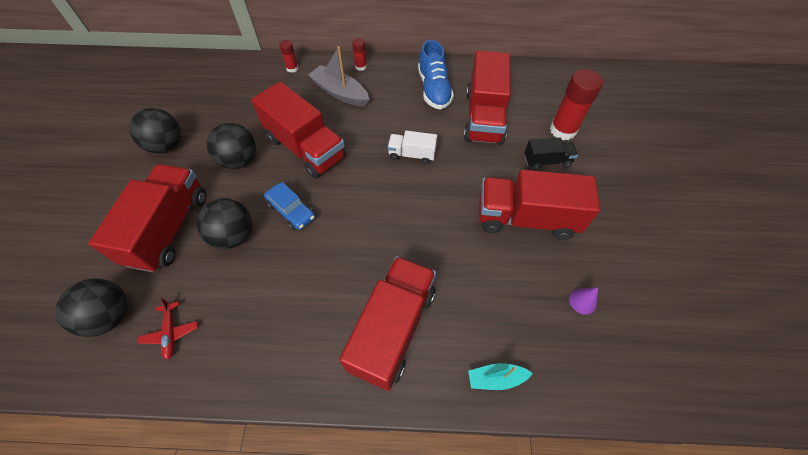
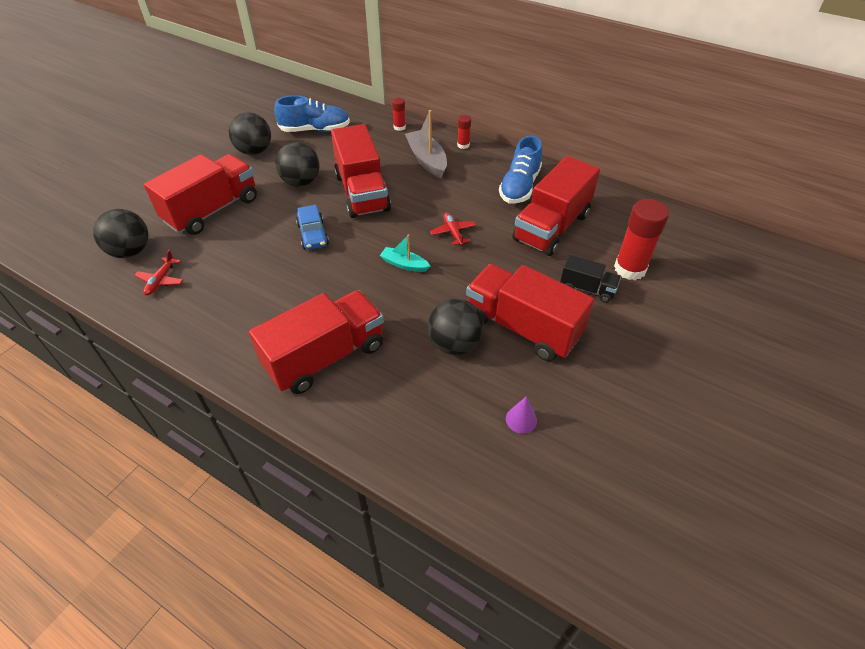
camera: 30 degrees right, 10 degrees down
black ball [196,198,252,249] -> black ball moved to [428,299,484,355]
white truck [388,130,437,164] -> red plane [430,213,476,245]
turquoise boat [468,363,533,390] -> turquoise boat moved to [380,234,430,272]
none -> blue shoe [274,95,350,132]

